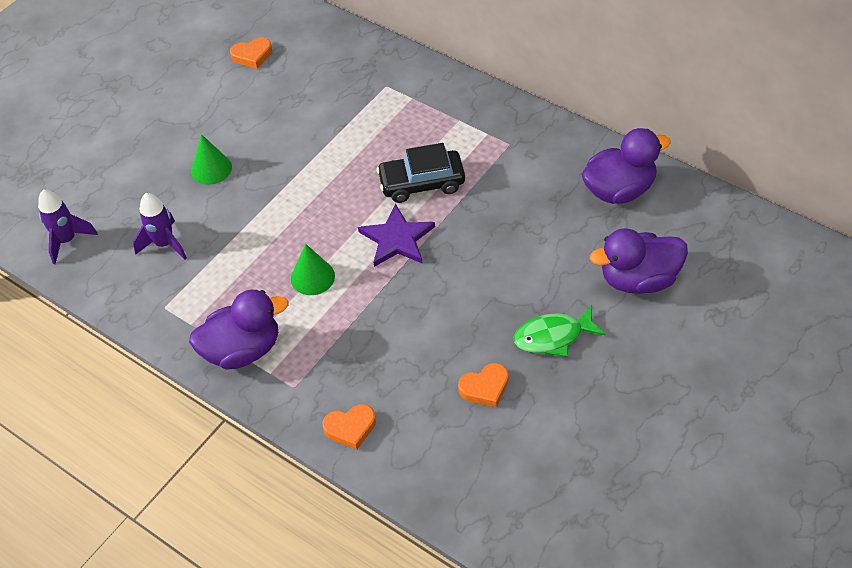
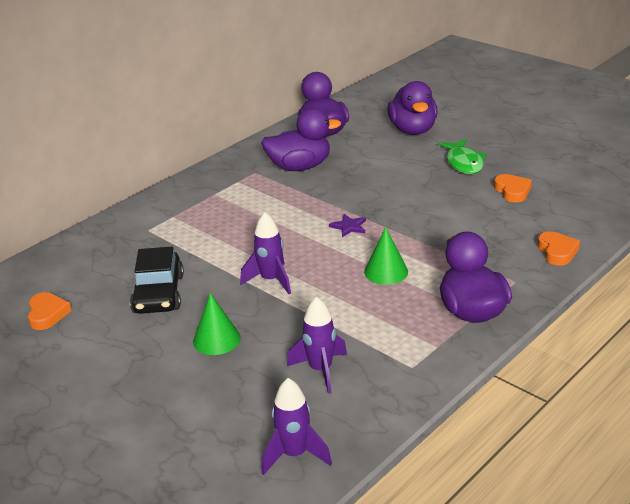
camera: 85 degrees left, 20 degrees down
purple star [358,203,435,267] -> purple star [329,214,366,237], size x0.53
black car [376,143,465,203] -> black car moved to [130,247,184,314]
none -> purple rocket [240,212,291,294]
none -> purple duck [261,108,341,171]

